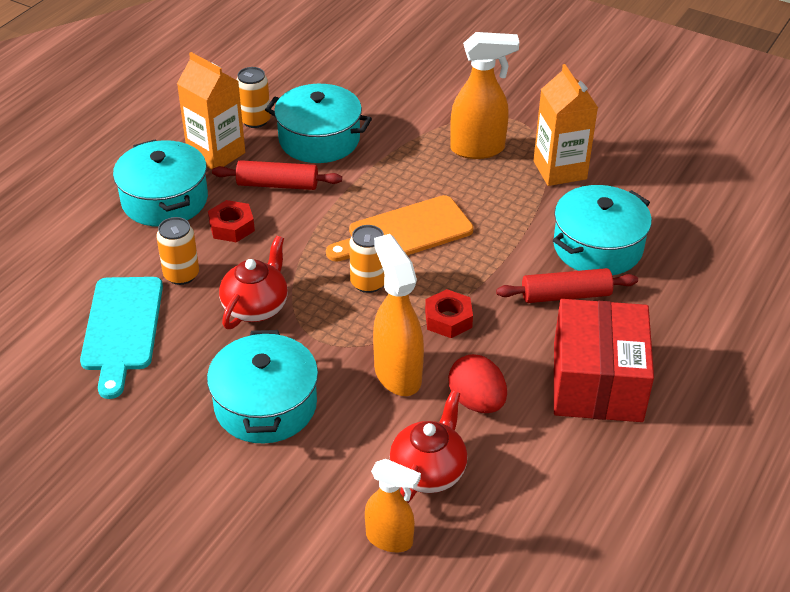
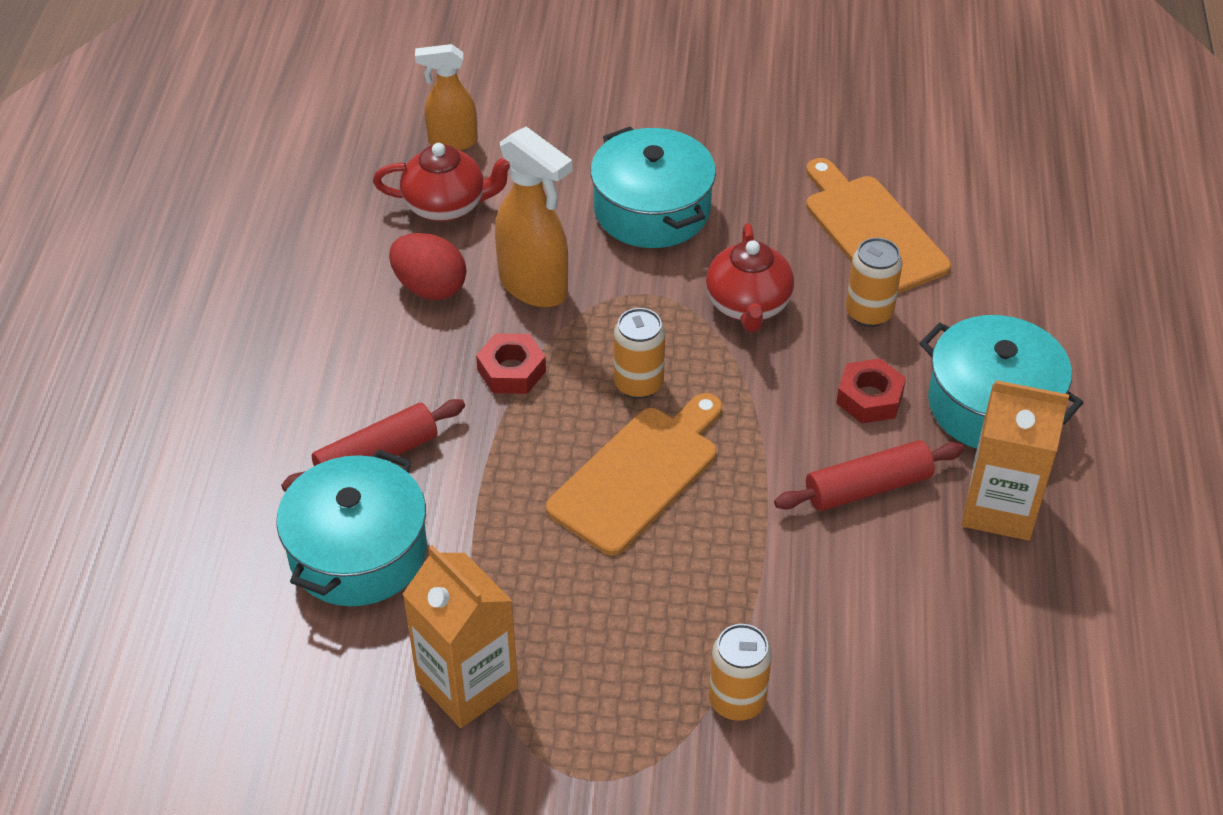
camera: 155 degrees right, 5 degrees up
turquoise cutting board [80,277,163,399] -> orange cutting board [806,158,951,294]
orange can [236,67,271,128] -> orange can moved to [709,624,772,721]
turquoise pot [265,84,372,163] -> none
red teapot [390,390,467,503] -> red teapot turned 90 degrees counterclockwise [373,143,510,222]
orange spray bottle [450,32,519,159] -> none
red box [554,299,654,422] -> none

